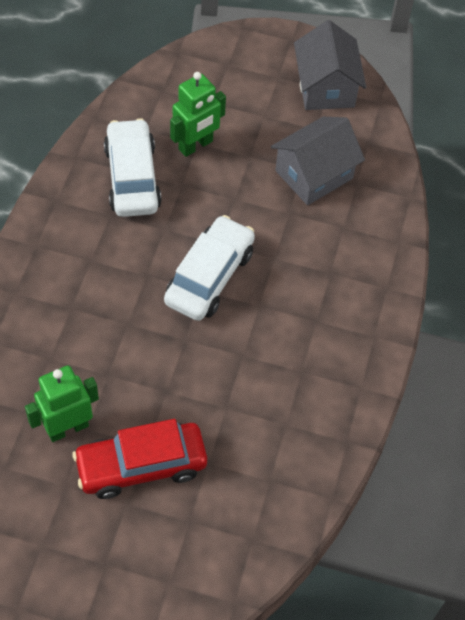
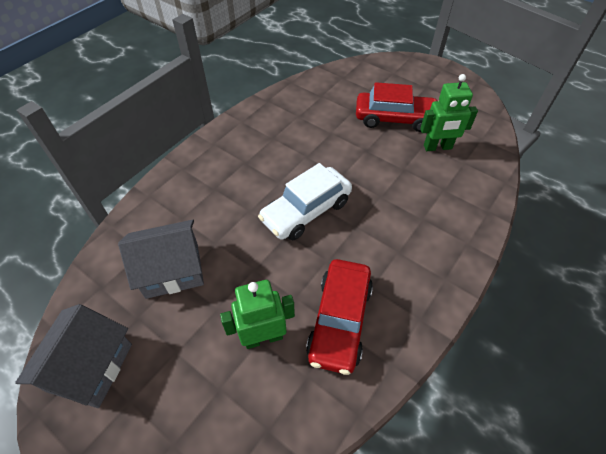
camera: 155 degrees left, 5 degrees down
white car [104,118,162,217] -> red car [306,259,373,375]

